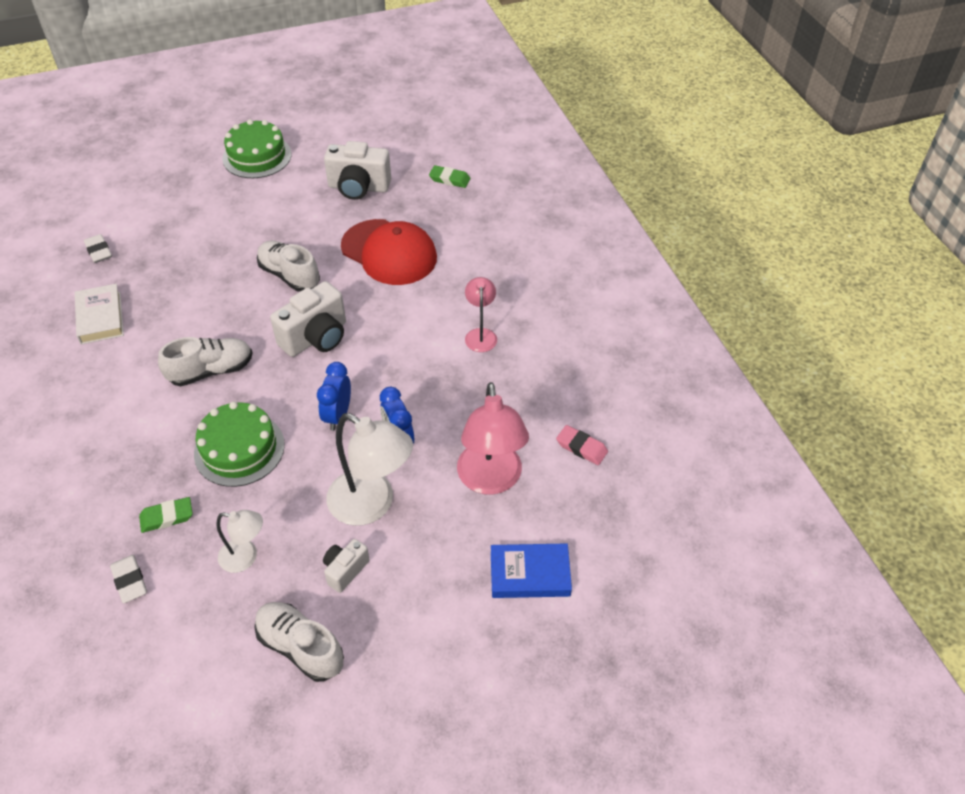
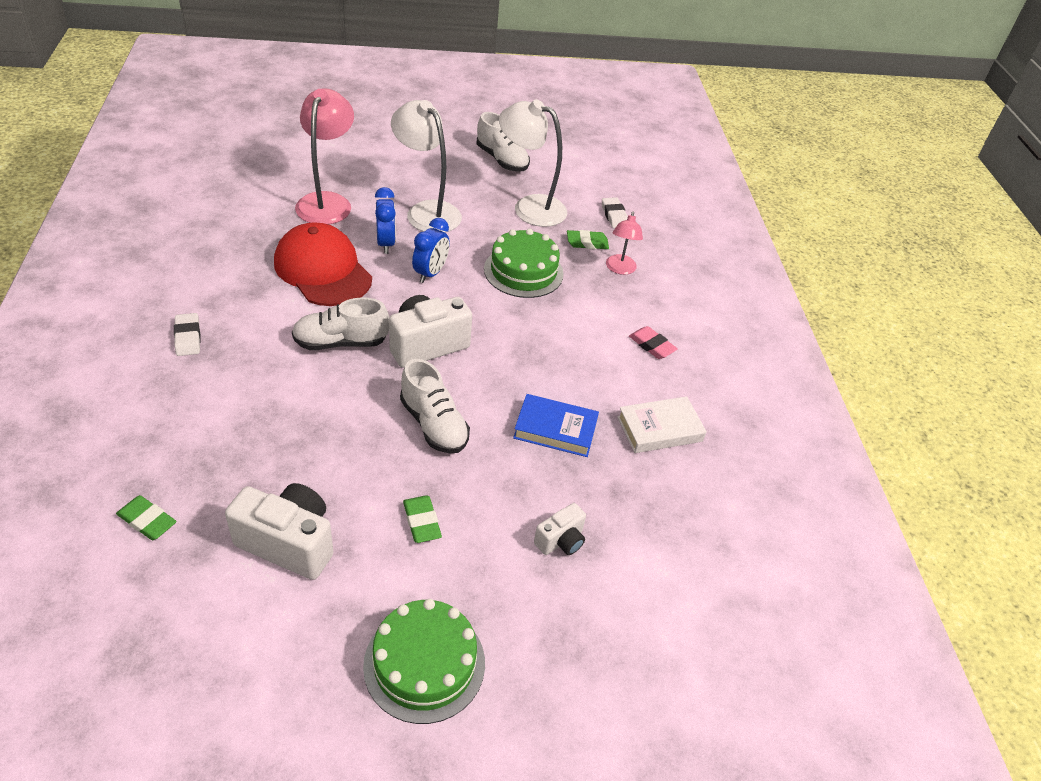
camera: 170 degrees left, 5 degrees down
white book [75,284,124,345] -> white book turned 75 degrees clockwise [617,396,707,453]
white eraser [84,234,112,263] -> white eraser moved to [174,313,201,356]
white shoe [158,337,253,386] -> white shoe moved to [292,297,389,350]
white lamp [217,510,263,573] -> white lamp [499,99,567,227], size x1.80
white camera [323,539,370,593] -> white camera moved to [534,503,586,555]
red cap [341,219,437,285] -> red cap moved to [274,222,372,306]
pink lamp [465,277,497,352] -> pink lamp moved to [606,212,643,275]
blue book [491,543,572,598] -> blue book moved to [513,394,599,457]
pink eraser [556,425,608,465] -> pink eraser moved to [629,326,678,359]
none -> green eraser [403,495,442,543]

